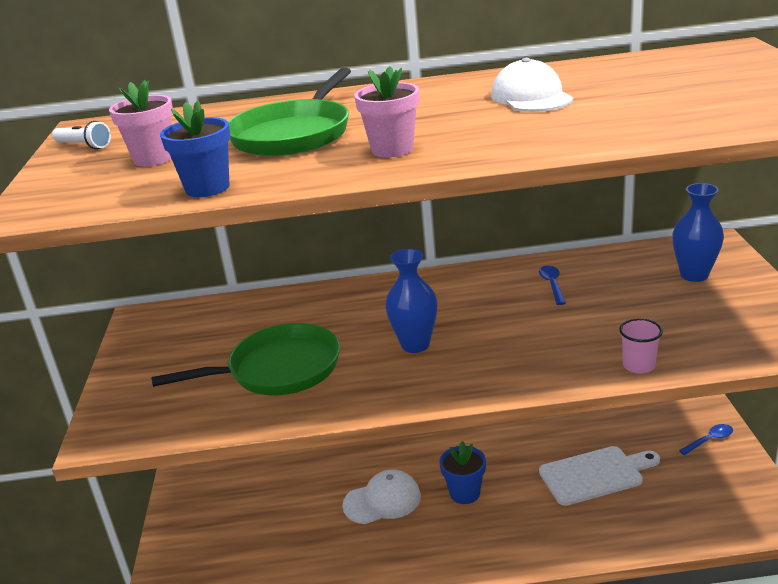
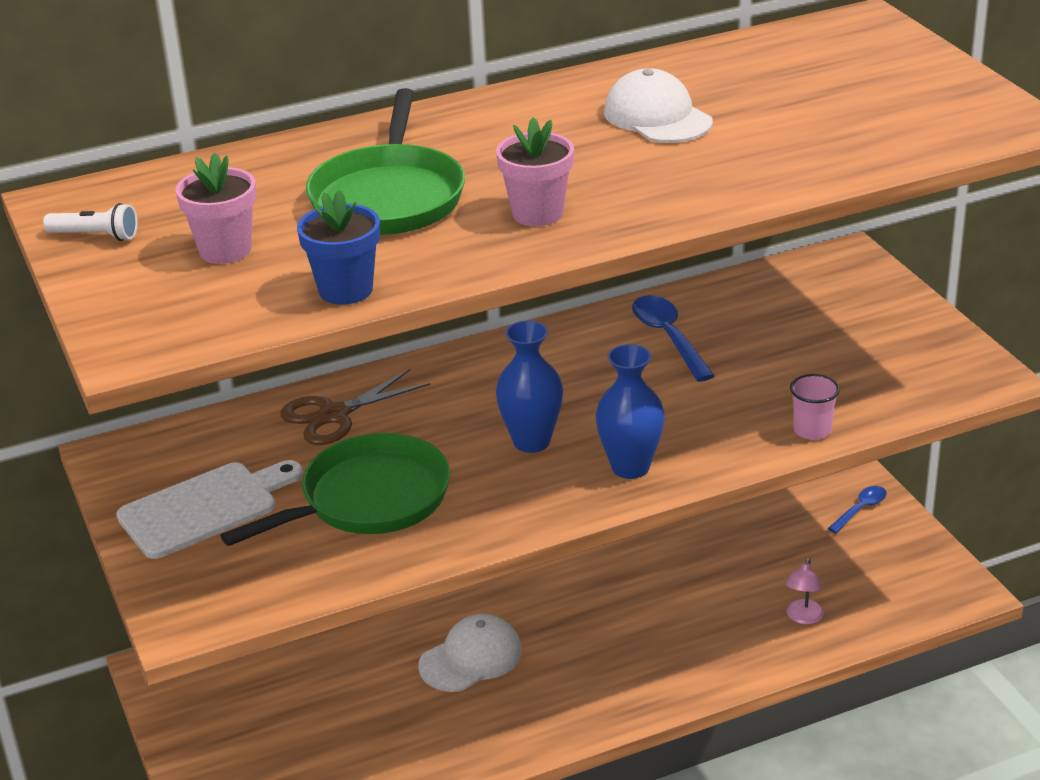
camera: 20 degrees left, 5 degrees up
blue flower pot [439,441,486,504] -> none
blue spoon [539,266,566,305] -> blue spoon [632,295,715,382], size x1.61
white cutting board [539,446,660,506] -> white cutting board moved to [116,460,303,559]
blue vase [673,183,724,282] -> blue vase moved to [595,344,665,479]
none -> brown scissors [280,368,430,445]
none -> pink lamp [786,558,824,625]

